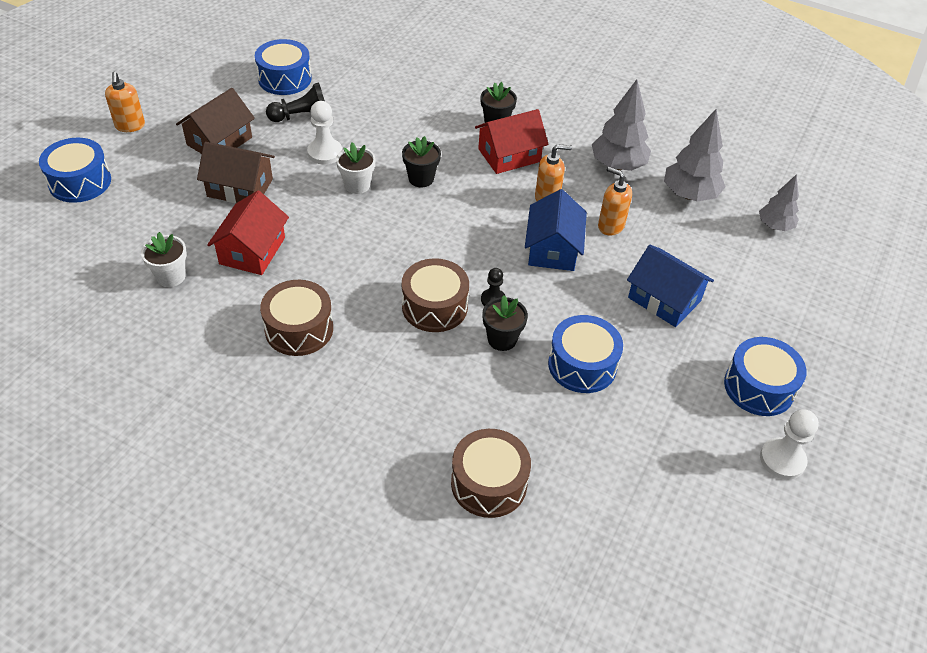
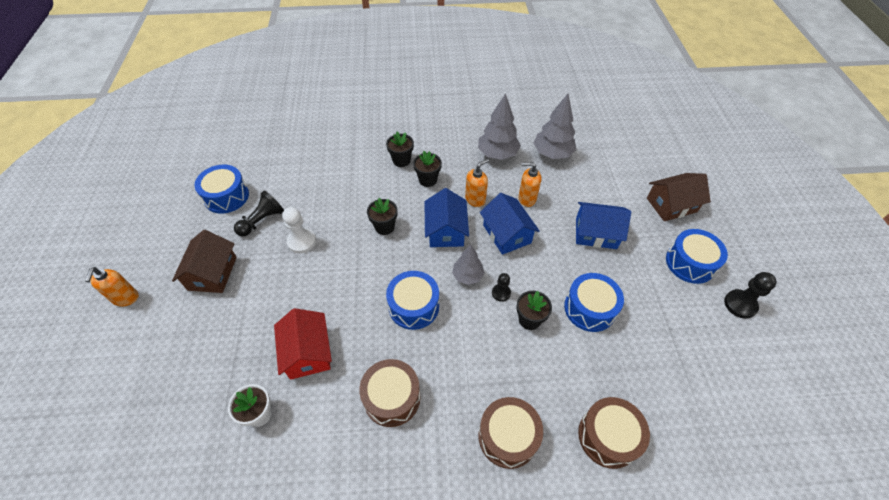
camera: 30 degrees left, 5 degrees up
blue drum [39,138,111,203] -> blue drum moved to [386,271,439,330]
orange soap dispenser [105,72,145,132] -> orange soap dispenser turned 45 degrees clockwise [85,267,139,307]
brown house [197,142,275,203] -> brown house moved to [647,173,711,221]
white flower pot [336,142,376,194] -> none
brown drum [402,258,469,332] -> brown drum moved to [479,397,543,469]
red house [475,109,549,174] -> black flower pot [413,151,442,187]
grey tree [759,174,799,231] -> grey tree moved to [452,244,484,285]
white pawn [760,409,819,480] -> black pawn [724,272,777,319]
none -> blue house [425,188,469,247]

